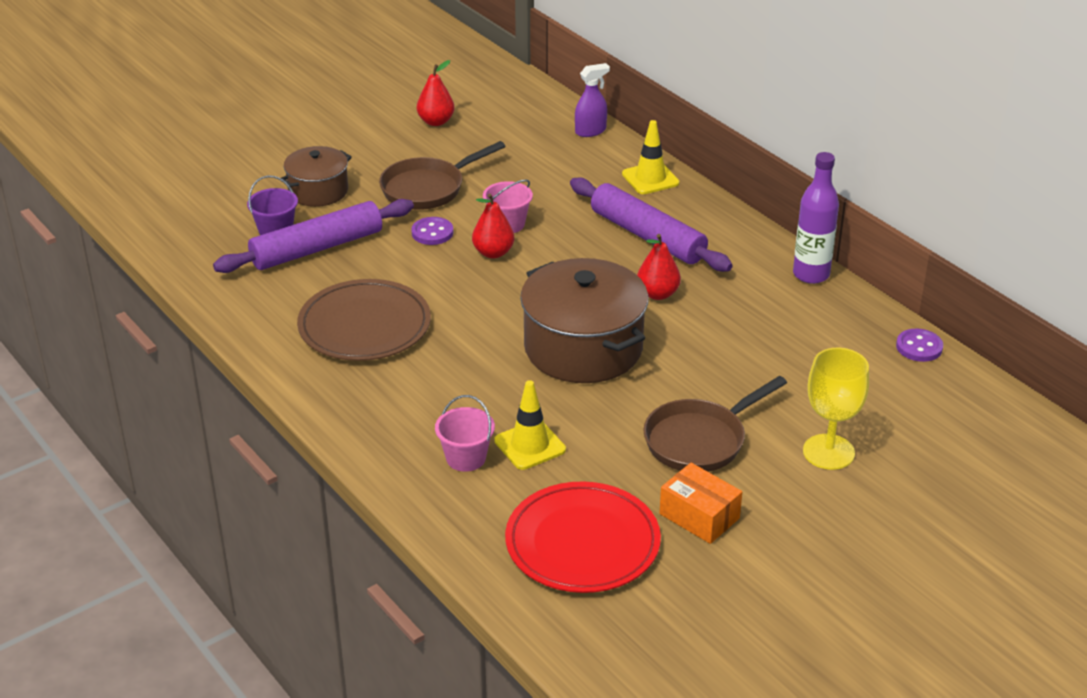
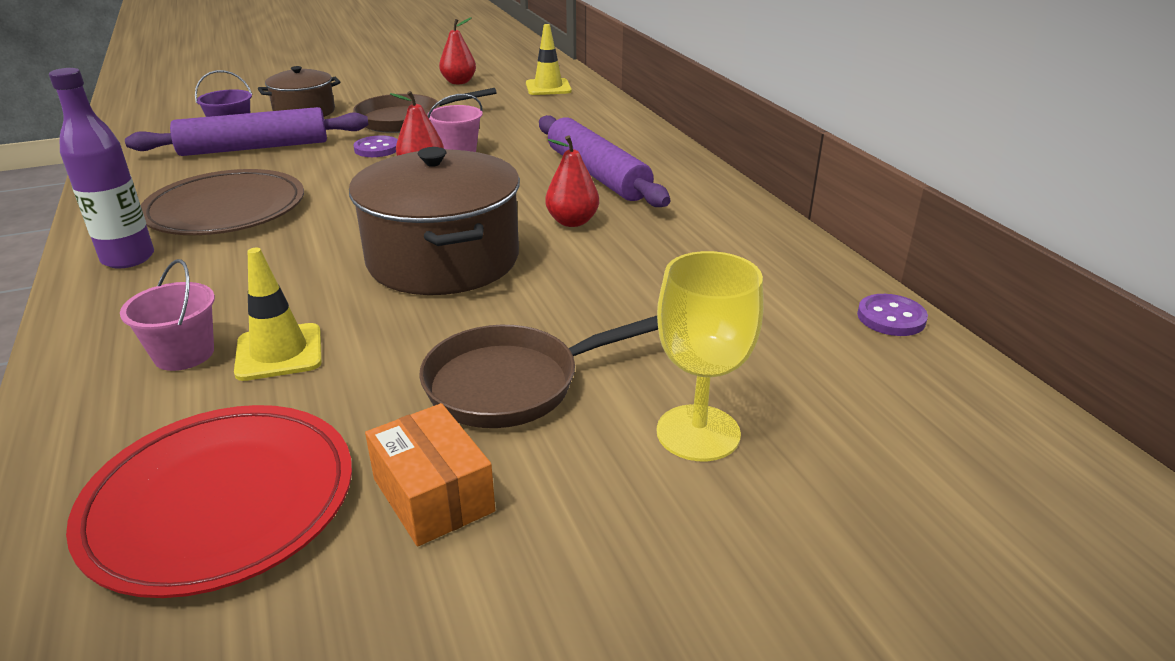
camera: 15 degrees right, 5 degrees down
purple spray bottle [575,63,610,137] -> none
yellow traffic cone [622,120,679,194] -> yellow traffic cone moved to [526,24,572,95]
purple bottle [793,152,839,284] -> purple bottle moved to [49,68,154,269]

